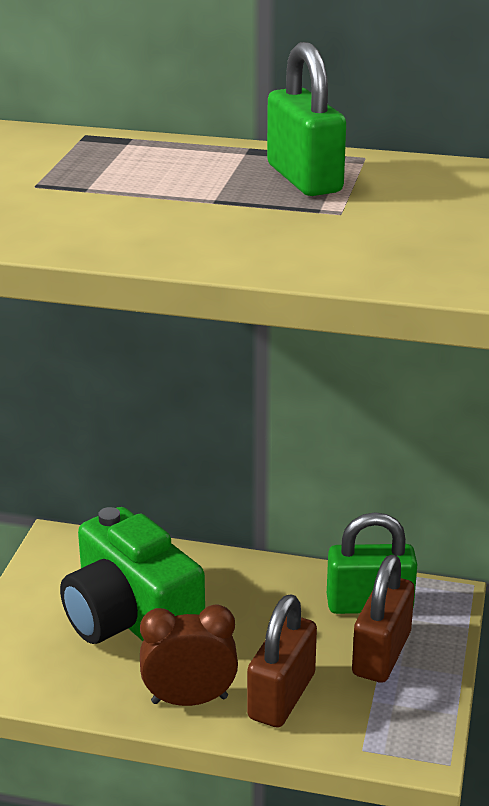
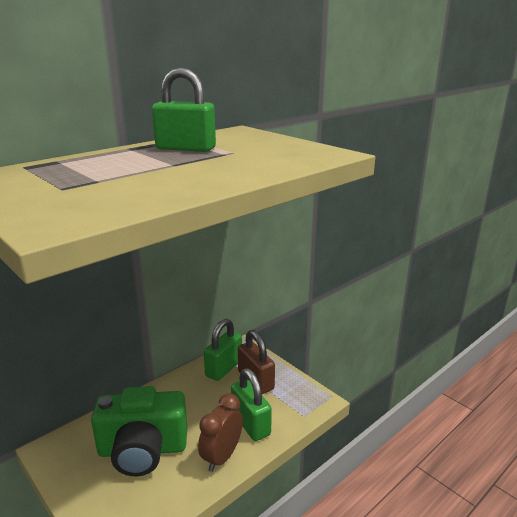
camera: 55 degrees left, 5 degrees down
brown padlock [247,594,317,727] -> green padlock [231,368,272,441]

